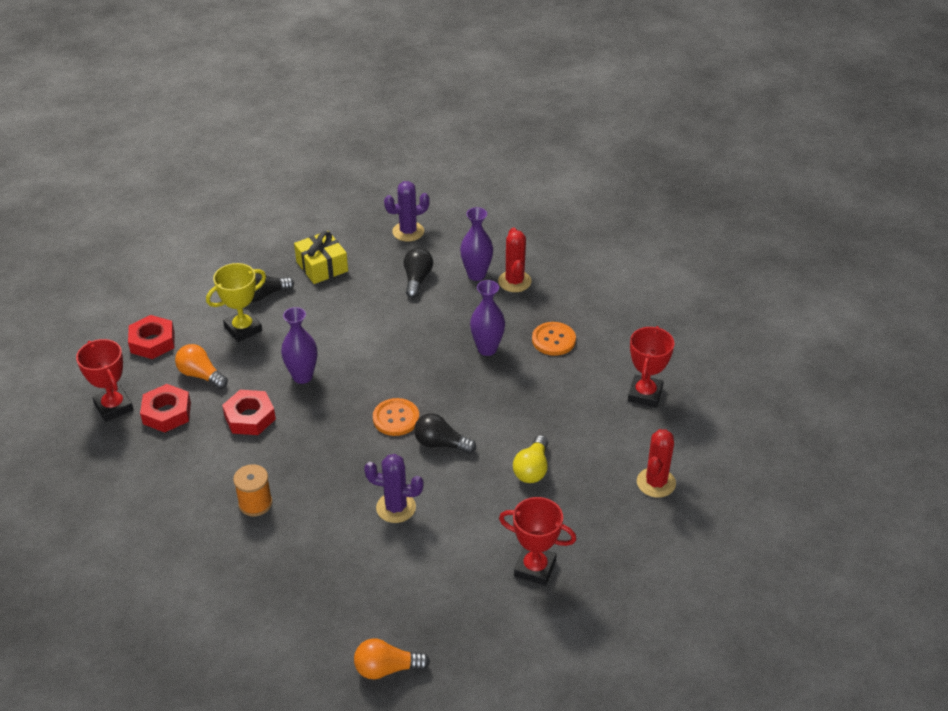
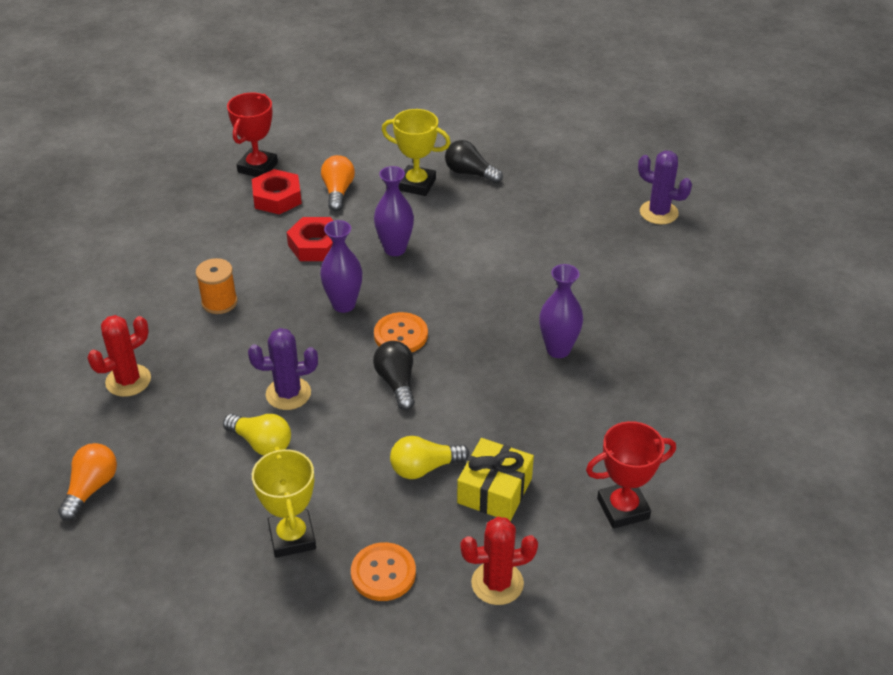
camera: 55 degrees right, 0 degrees up
red nut [128,315,175,359] -> none
yellow gift [294,231,348,284] -> yellow gift moved to [457,438,534,521]
orange light bulb [354,639,430,679] -> orange light bulb turned 60 degrees clockwise [58,443,117,521]
purple cactus [364,454,424,523] -> purple cactus turned 75 degrees counterclockwise [248,328,318,410]
black light bulb [404,248,433,298] -> none
purple vase [460,207,493,281] -> purple vase moved to [320,220,362,313]
red cactus [498,227,531,292] -> red cactus moved to [88,315,151,397]
red trophy [499,497,576,586] -> yellow trophy [252,447,316,558]
orange button [532,322,576,356] -> orange button moved to [351,542,416,601]
none -> yellow light bulb [223,414,291,456]

